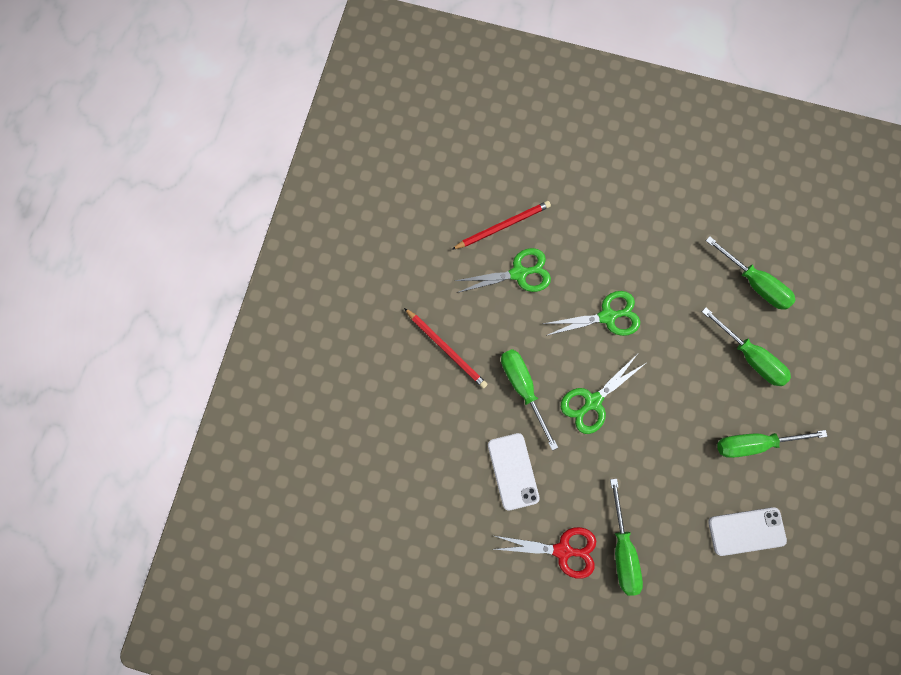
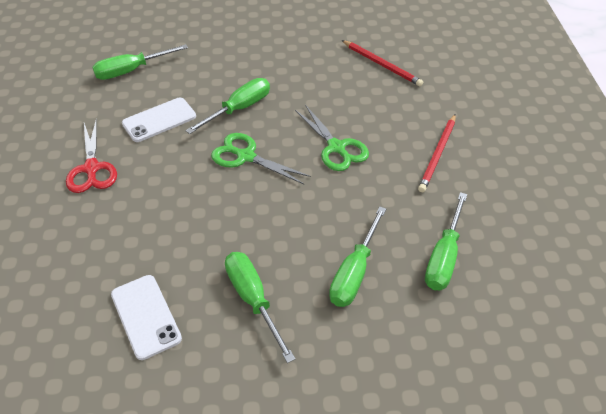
camera: 70 degrees right, 30 degrees down
red pencil [404,308,488,389] -> red pencil moved to [418,114,456,192]
green scissors [455,248,551,293] -> none
green screwdriver [610,478,643,596] -> green screwdriver moved to [92,44,188,80]

